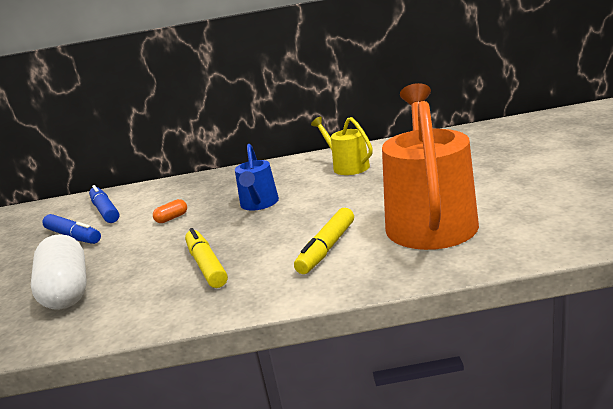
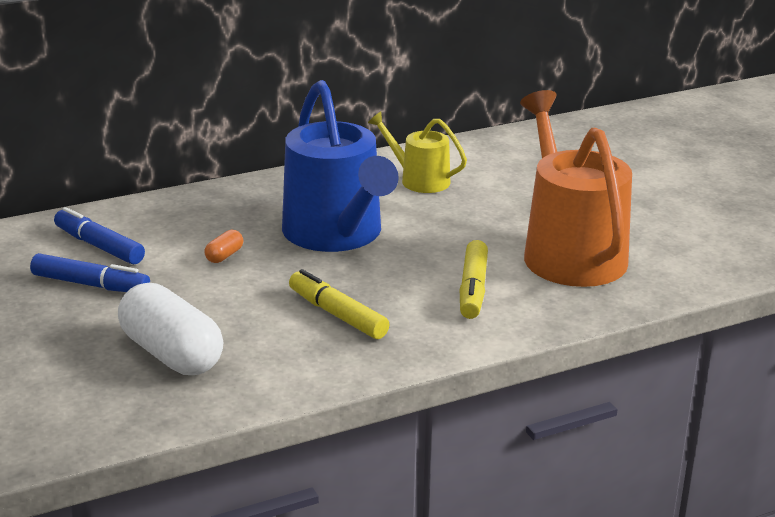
camera: 25 degrees left, 5 degrees up
blue watering can [235,144,279,210] -> blue watering can [282,80,399,252], size x1.92

